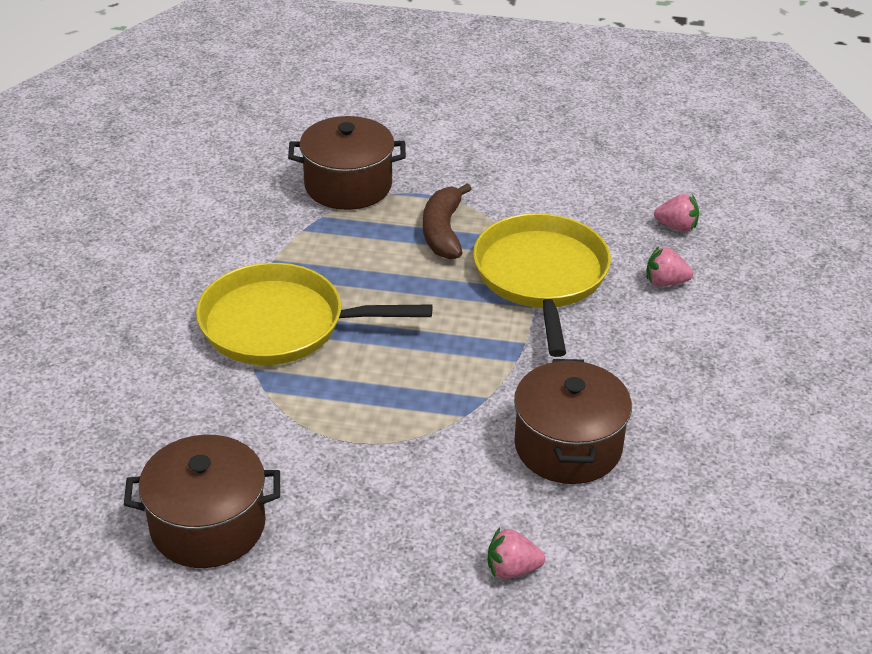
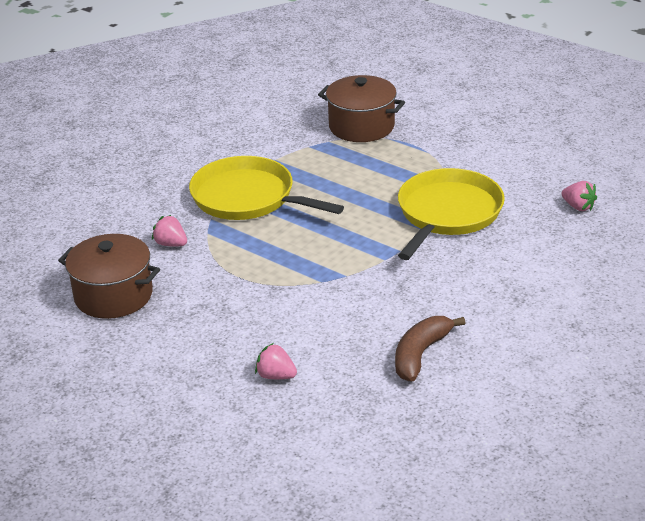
camera: 30 degrees right, 5 degrees down
brown banana [423,183,471,260] -> brown banana moved to [395,316,466,382]
brown pot [514,359,632,484] -> none
pink strawberry [646,246,693,286] -> pink strawberry moved to [152,215,187,247]

